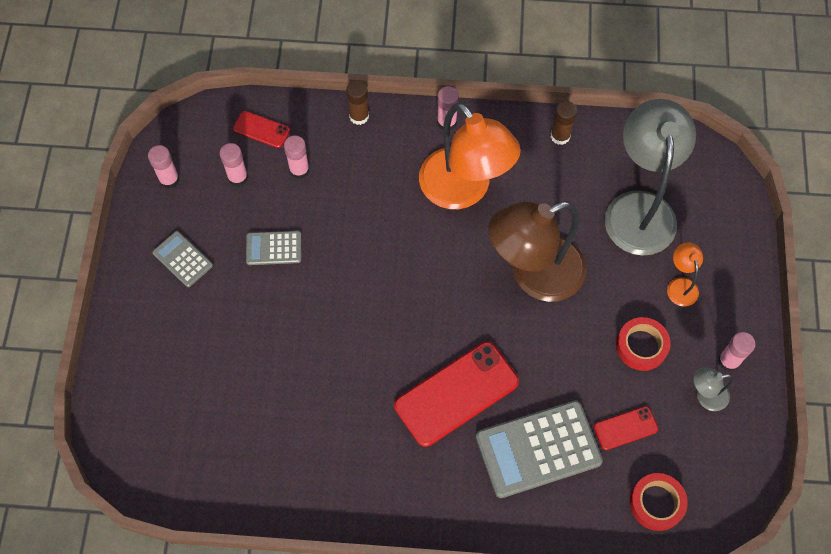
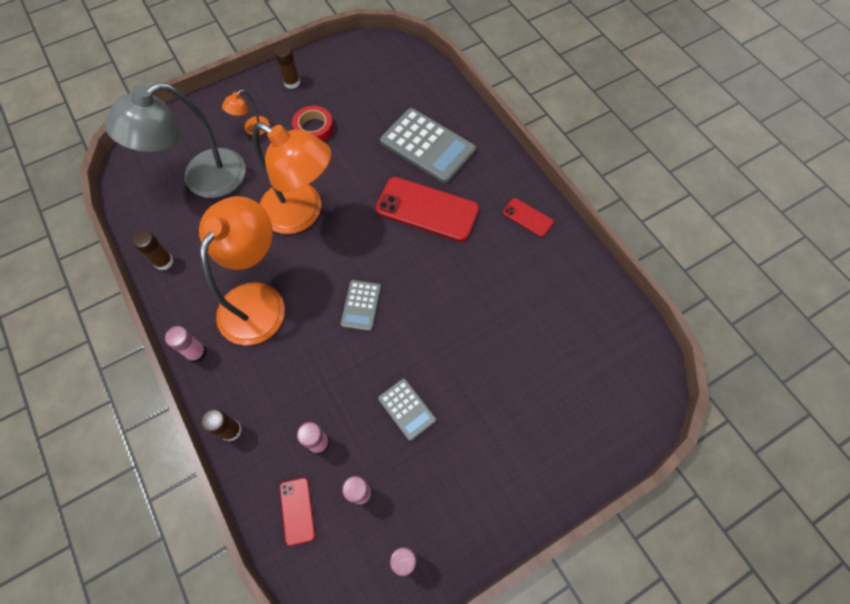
camera: 125 degrees left, 0 degrees up
grey calculator [152,231,213,287] -> grey calculator moved to [341,280,381,331]
brown lamp [488,201,587,302] -> orange lamp [252,122,331,234]
red phone [594,406,658,450] -> red phone moved to [503,198,554,237]
red tape [630,473,688,531] -> none
grey lamp [693,368,733,411] -> none
pink glue stick [718,332,755,372] -> brown glue stick [274,44,300,89]

